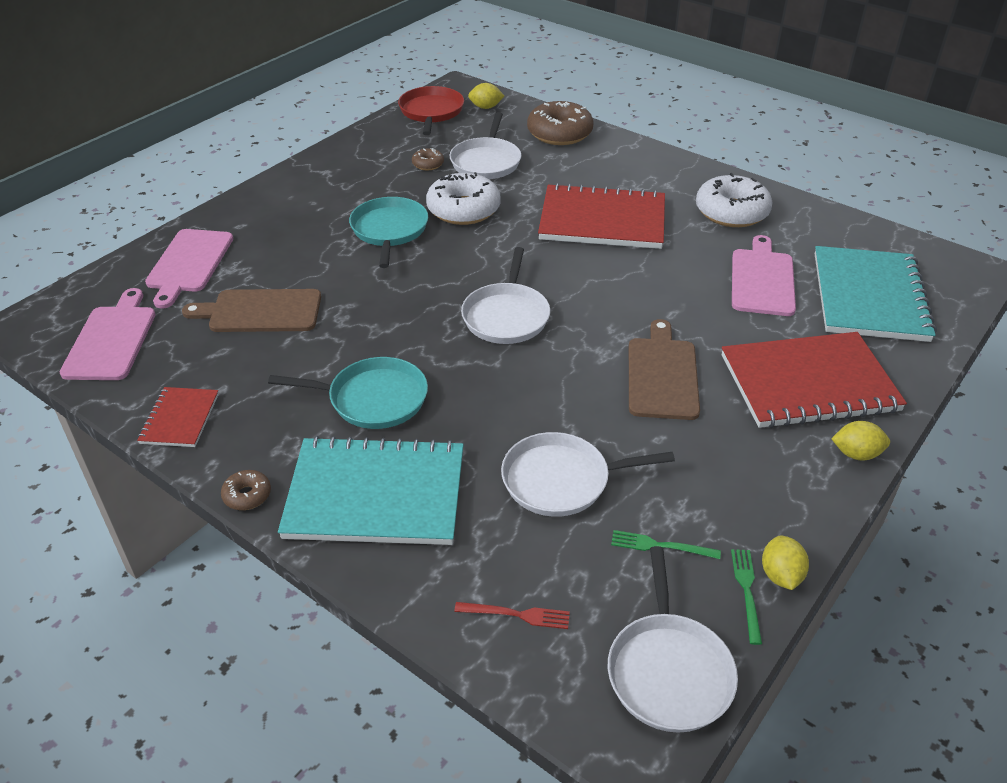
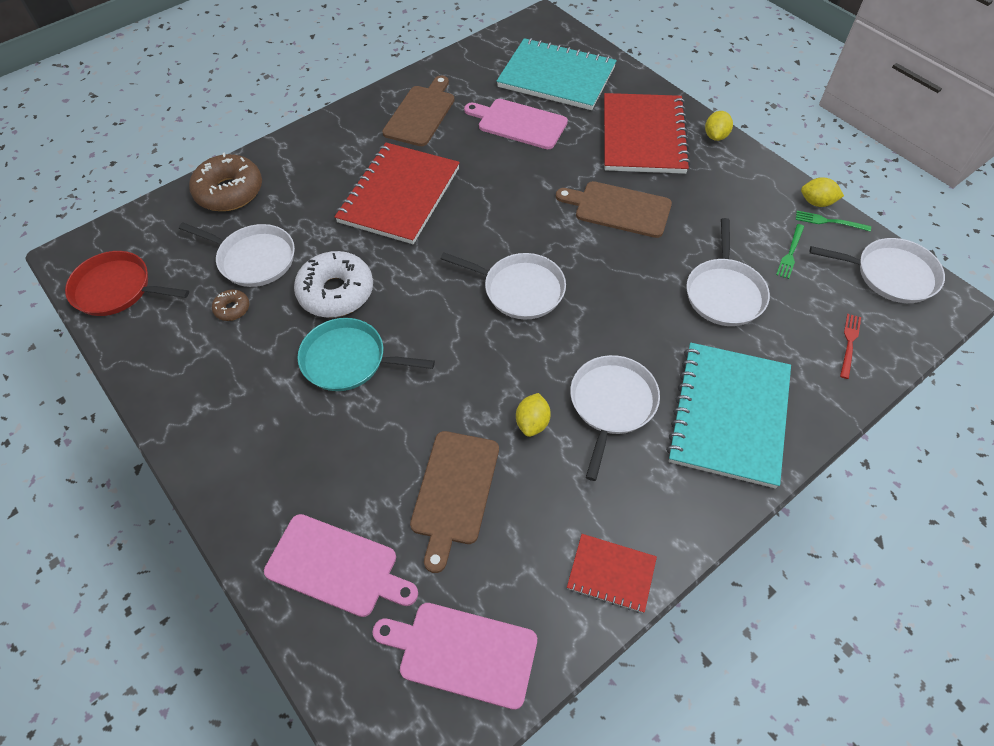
camera: 75 degrees left, 15 degrees up
brown donut [221,470,271,510] -> none
turquoise pan [268,357,428,429] -> white pan [570,355,660,481]
yellow lemon [468,83,504,109] -> yellow lemon moved to [516,393,551,437]
white donut [696,173,773,227] -> brown cutting board [382,76,455,146]

